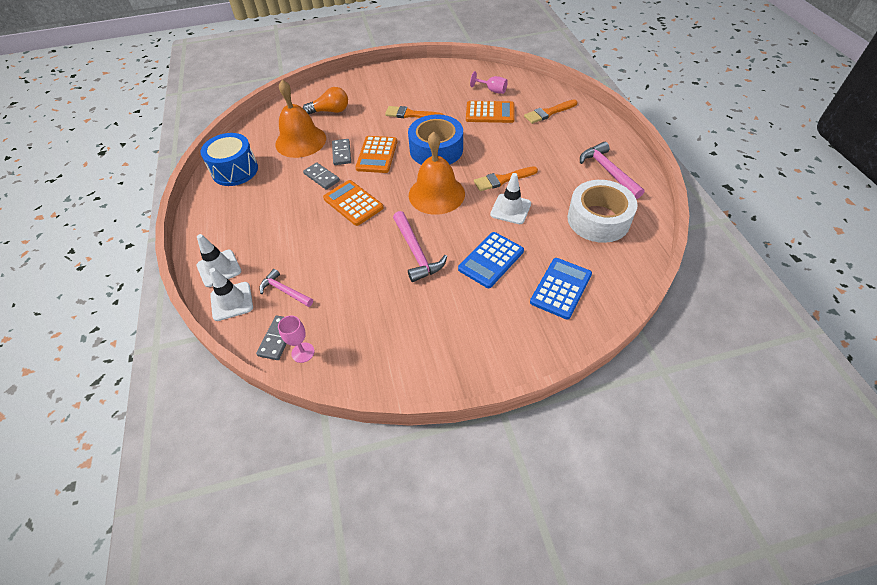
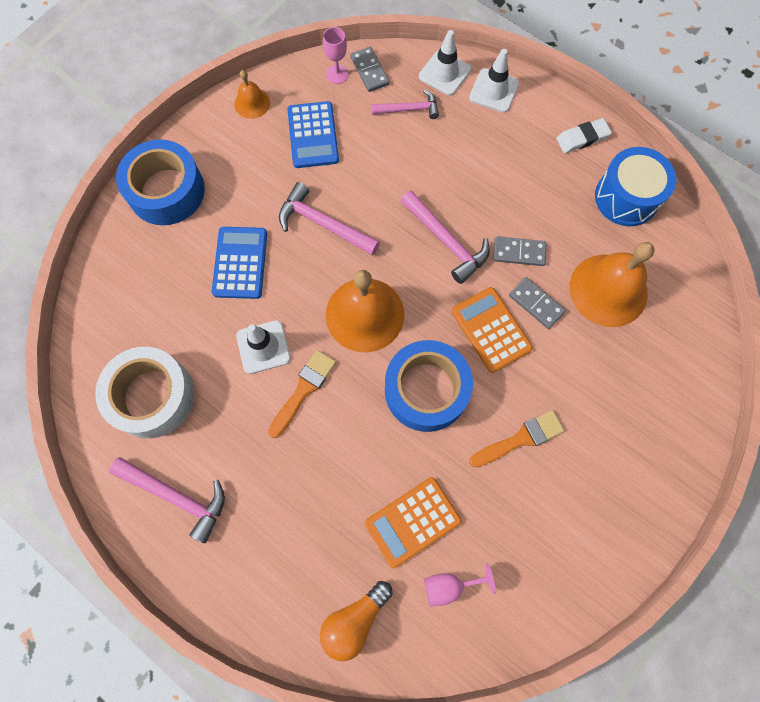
camera: 140 degrees right, 20 degrees up
orange light bulb [303,87,348,114] -> orange light bulb moved to [320,581,393,661]
orange calculator [323,180,383,226] -> pink hammer [401,191,490,284]
orange brush [524,100,577,124] -> none
blue calculator [530,258,592,319] -> blue calculator moved to [287,101,339,168]
none -> blue tape [116,139,205,225]
none -> orange bell [234,70,270,119]
none -> white eraser [556,118,612,153]

